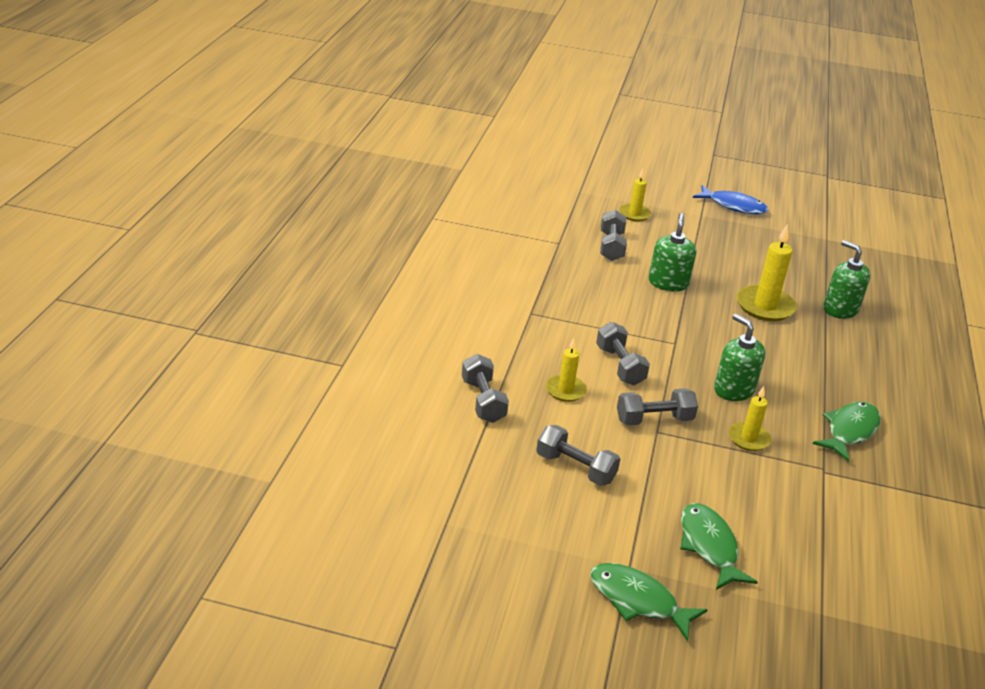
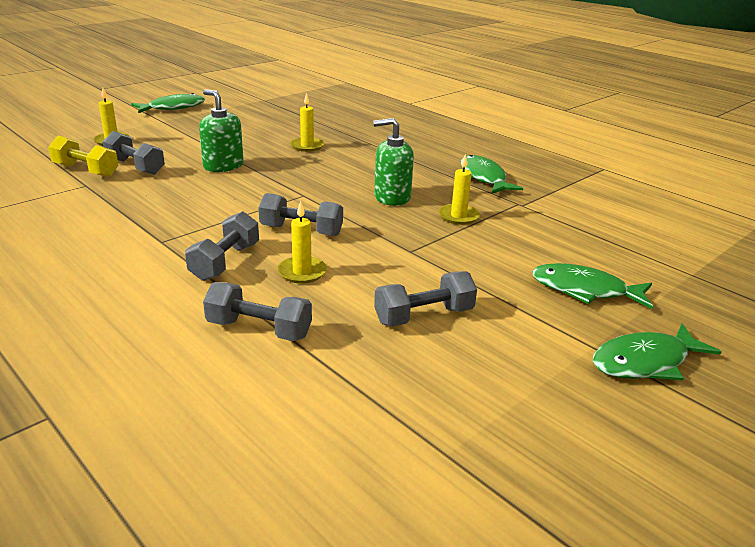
camera: 55 degrees left, 5 degrees down
grey dumbbell [617,388,698,425] -> grey dumbbell moved to [185,211,259,281]
blue fish [693,185,768,214] -> green fish [131,93,205,113]
yellow candle [737,224,797,321] -> yellow candle [290,93,324,152], size x0.60
green soap dispenser [823,240,871,319] -> none
none -> yellow dumbbell [48,136,118,177]

